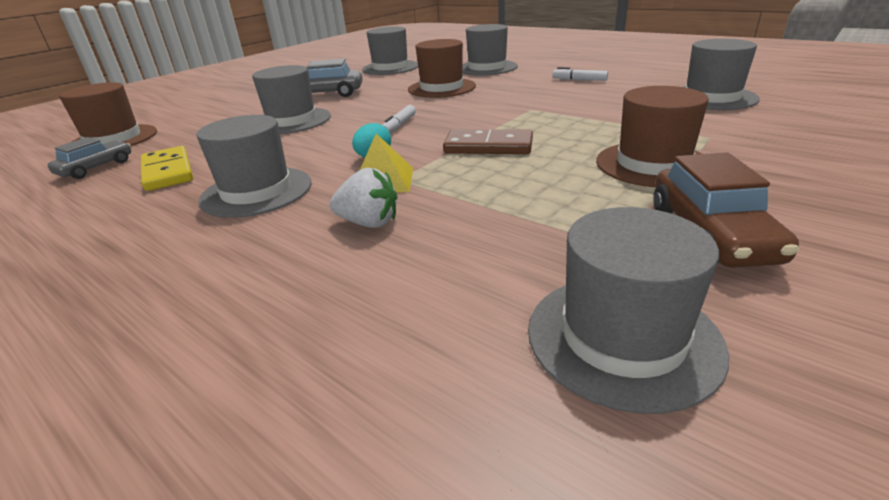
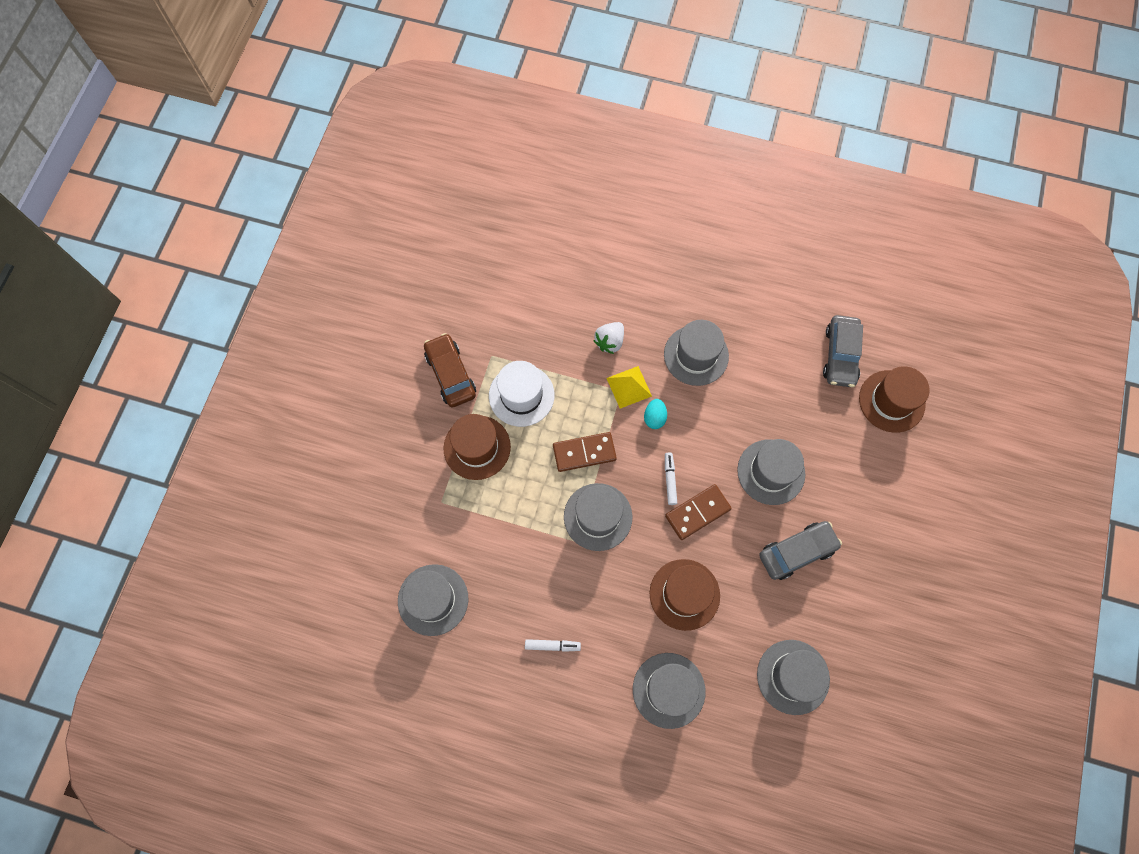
camera: 155 degrees right, 40 degrees up
grey car [48,137,131,179] -> grey car [823,315,863,387], size x1.51
yellow domino [141,146,193,191] -> none
white strawberry [329,168,397,228] -> white strawberry turned 45 degrees counterclockwise [593,322,624,354]
grey hat [528,207,729,414] -> grey hat moved to [564,483,632,551]
none -> white hat [489,361,554,427]
none -> brown domino [665,484,732,540]

